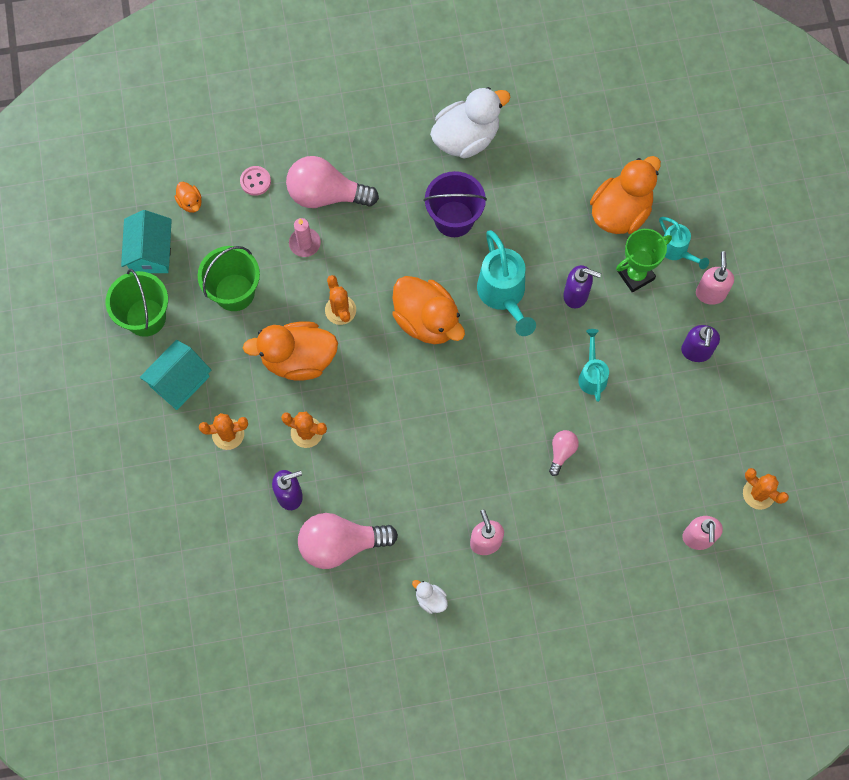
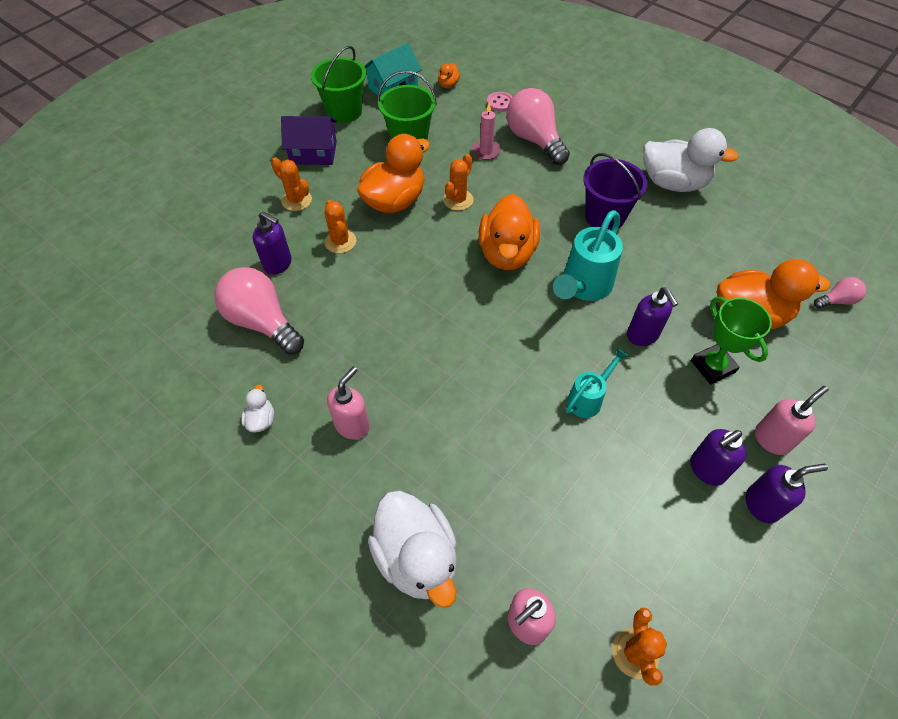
camera: 50 degrees right, 15 degrees down
turquoise house [140,340,211,410] -> purple house [281,116,337,165]
orange duck [243,321,338,381] -> orange duck turned 90 degrees clockwise [357,134,430,213]
pink light bulb [549,430,579,476] -> pink light bulb moved to [814,277,866,308]
green trophy [616,229,672,292] -> green trophy turned 45 degrees clockwise [691,297,772,385]
turquoise watering can [659,217,709,269] -> none
none -> white duck [368,491,457,608]
none -> purple soap dispenser [746,464,828,524]

